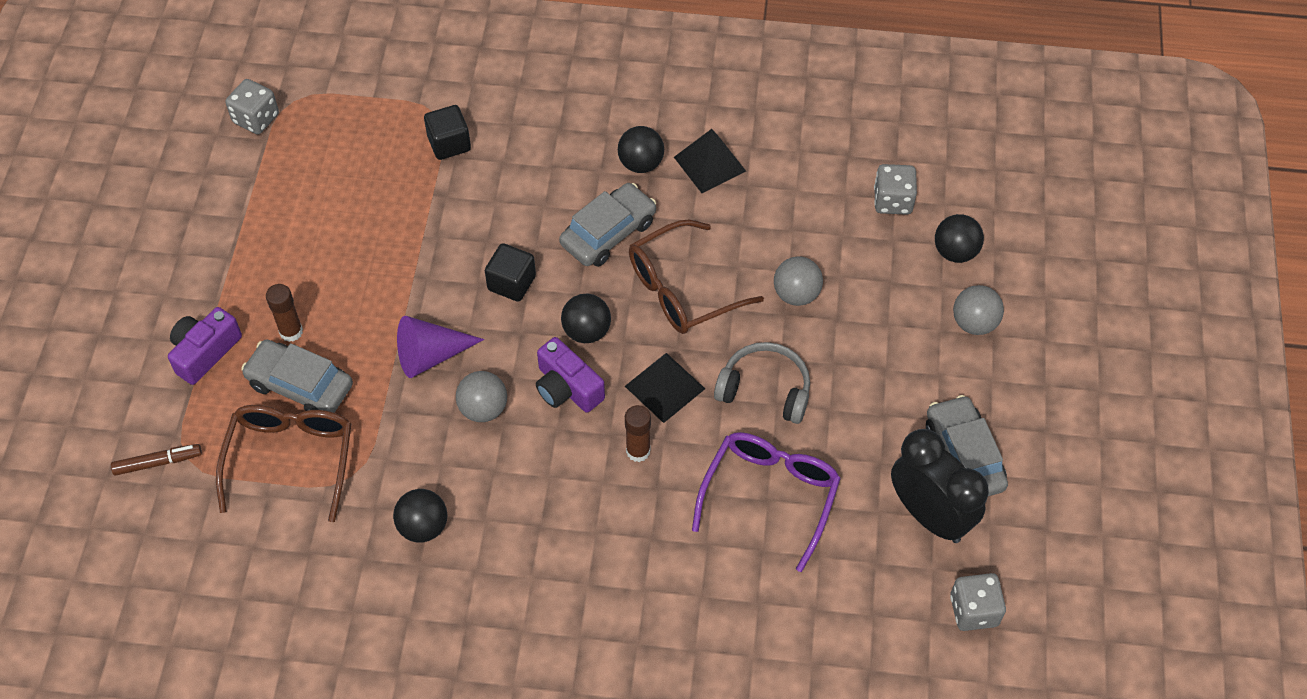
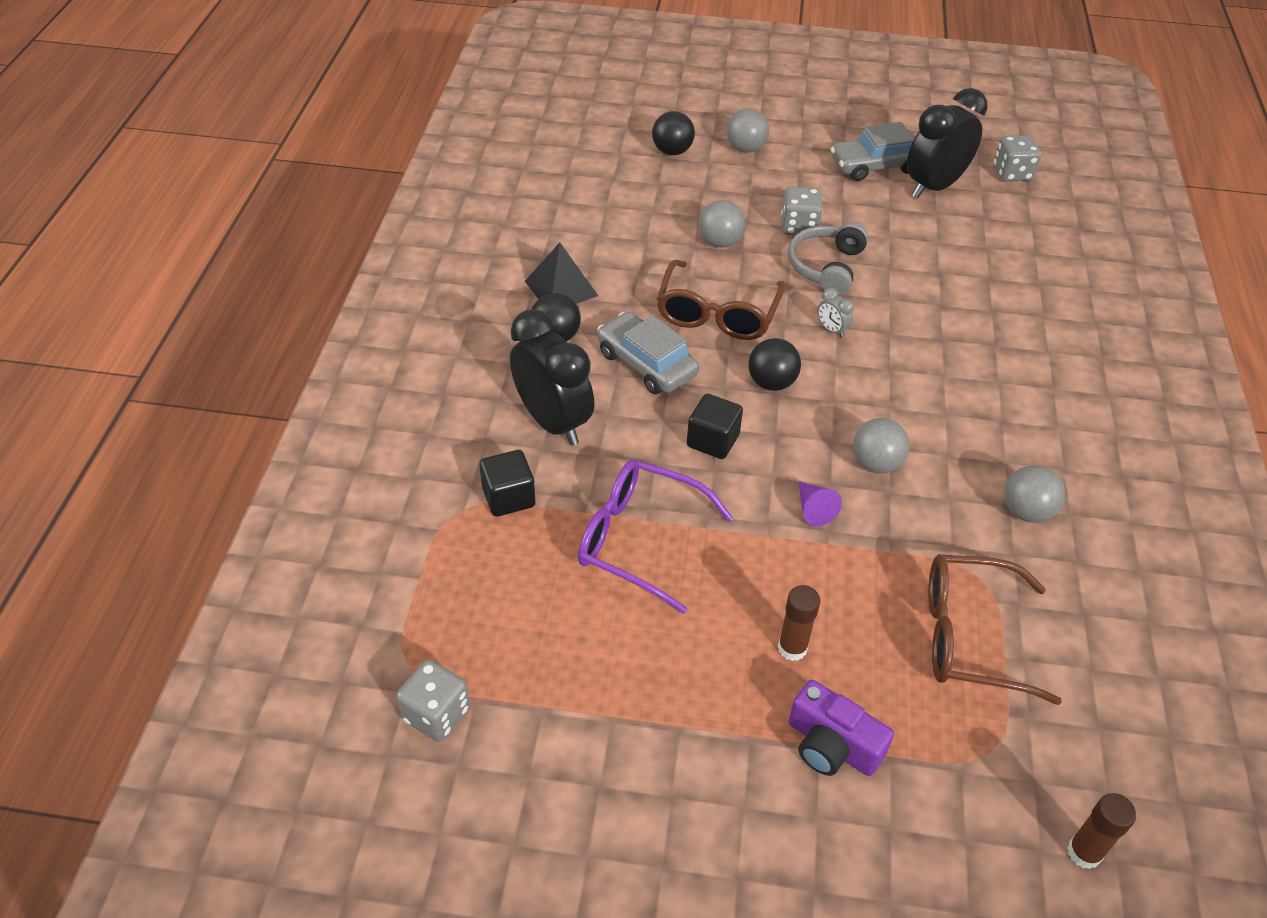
camera: 90 degrees left, 10 degrees down
brown marker [111,444,202,476] -> none
grey car [241,339,353,413] -> none
black ball [393,489,447,542] -> grey ball [1004,465,1065,523]
purple cone [397,316,484,378] -> purple cone [798,482,842,526], size x0.60
purple camera [536,337,605,413] -> none
black pyramid [625,353,705,423] -> grey clock [818,288,854,338]
brown glue stick [625,405,651,462] -> brown glue stick moved to [1067,793,1136,869]
brown glasses [629,220,764,334] -> brown glasses turned 45 degrees clockwise [657,260,786,340]
purple glasses [692,432,841,572] -> purple glasses moved to [578,459,733,614]
grey dice [874,164,917,215] -> grey dice moved to [781,187,823,235]
none -> black clock [510,309,594,446]

